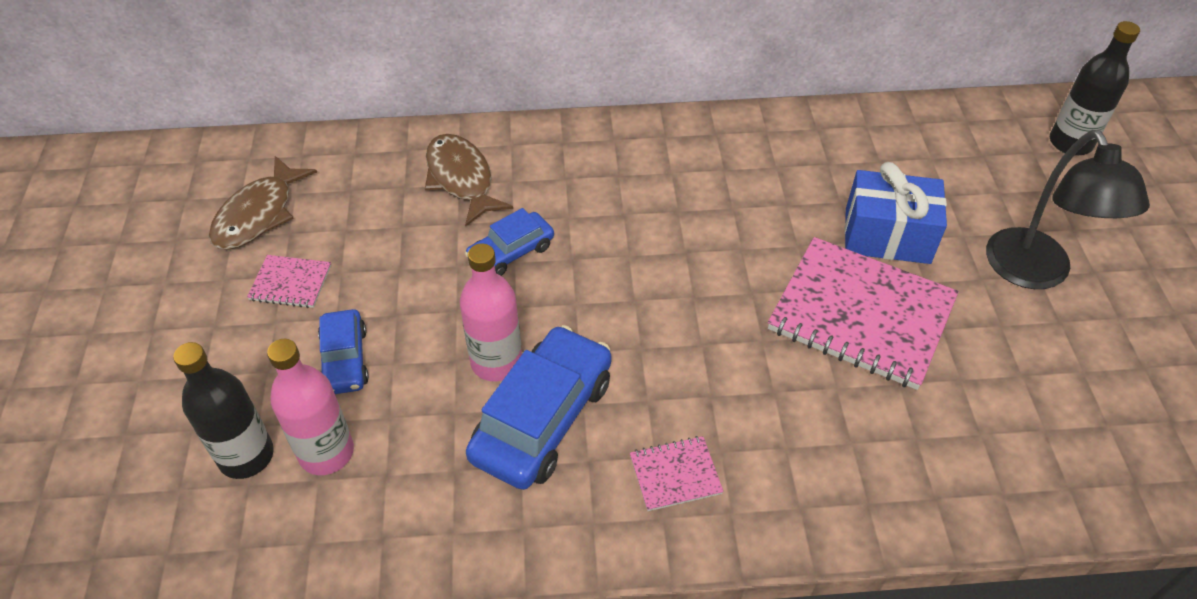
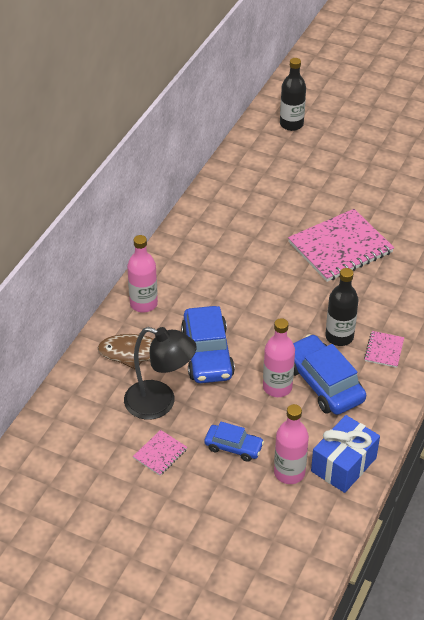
camera: 60 degrees left, 5 degrees down
black bottle [173,342,274,479] -> black bottle moved to [326,268,359,346]
brown fish [209,156,317,250] -> none
blue car [465,208,554,276] -> blue car [181,306,235,383], size x1.75
blue gift [844,162,947,264] -> blue gift moved to [311,415,380,493]
black lamp [986,130,1150,289] -> black lamp moved to [124,327,197,420]
none -> pink bottle [127,235,158,313]

